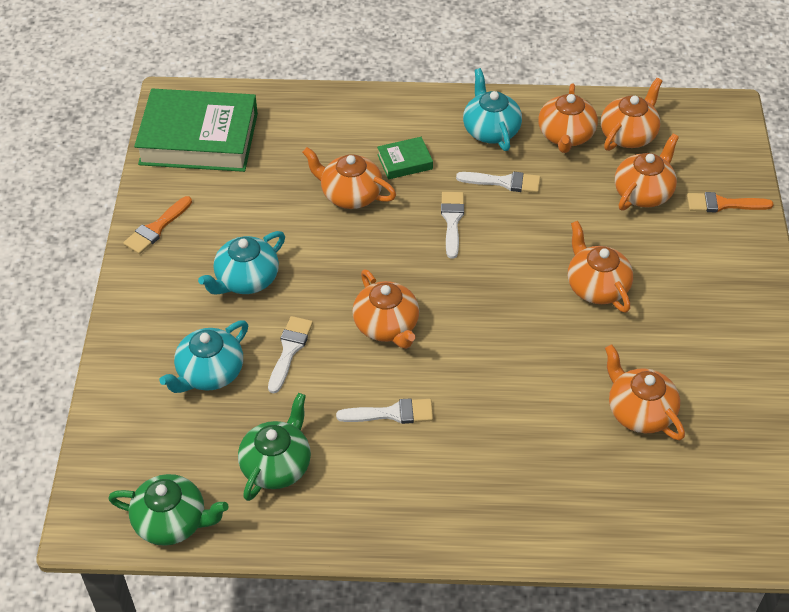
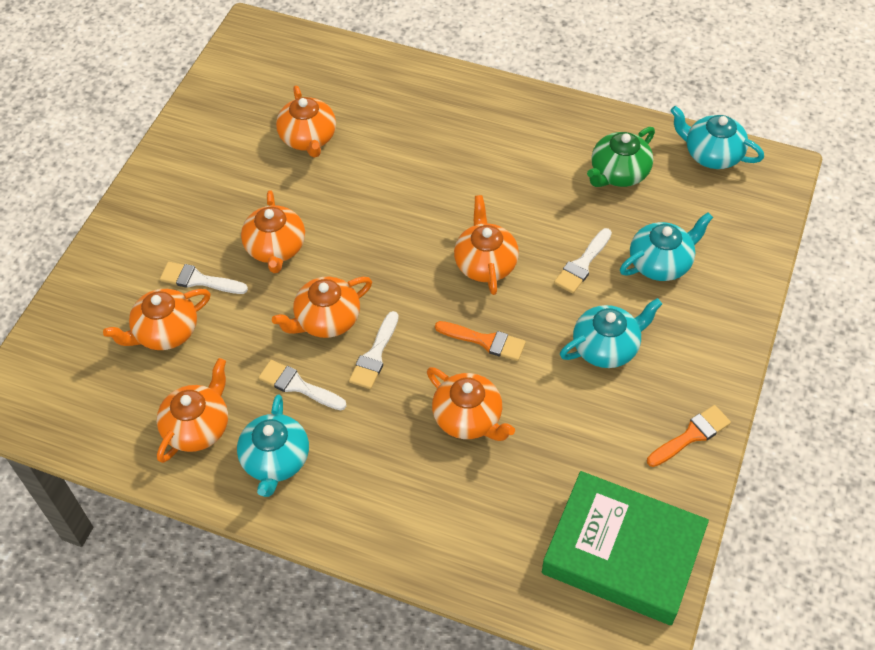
camera: 160 degrees left, 5 degrees up
green teapot [108,474,228,546] -> turquoise teapot [670,106,764,169]
white brush [336,398,433,424] -> white brush moved to [160,262,248,294]
green book [377,137,433,179] -> none
orange teapot [601,78,662,151] -> orange teapot moved to [272,277,372,338]
orange brush [687,192,774,212] -> orange brush moved to [435,321,526,361]

